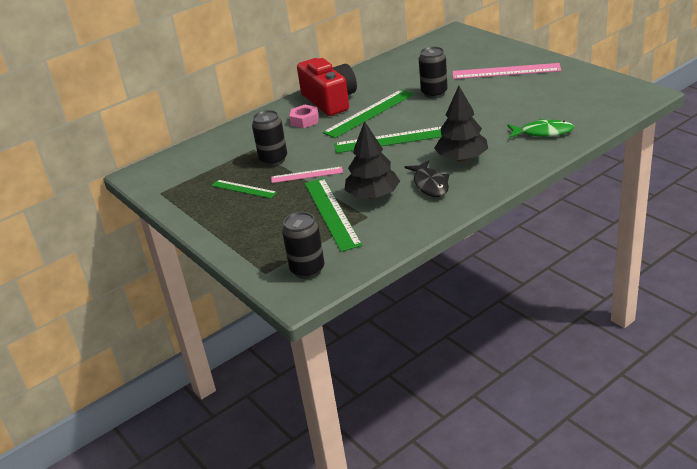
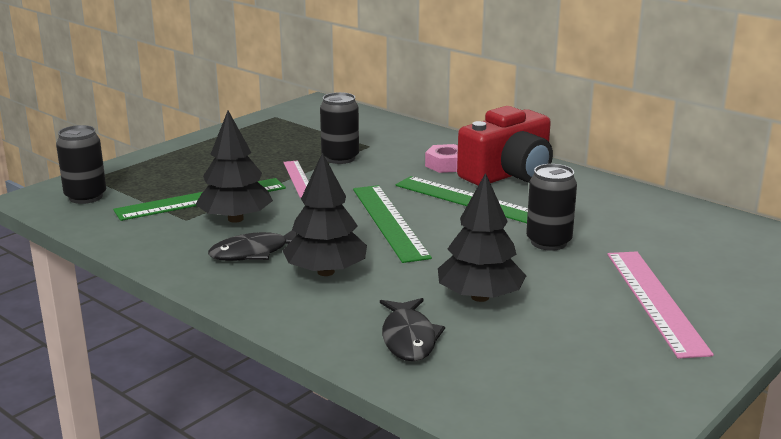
camera: 75 degrees right, 10 degrees down
green ruler [211,180,277,198] -> none
green fish [508,119,574,138] -> black fish [380,298,445,361]
none -> black tree [438,173,526,302]

